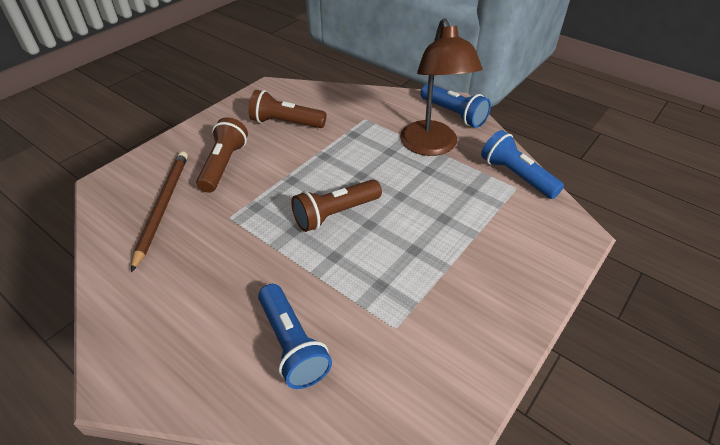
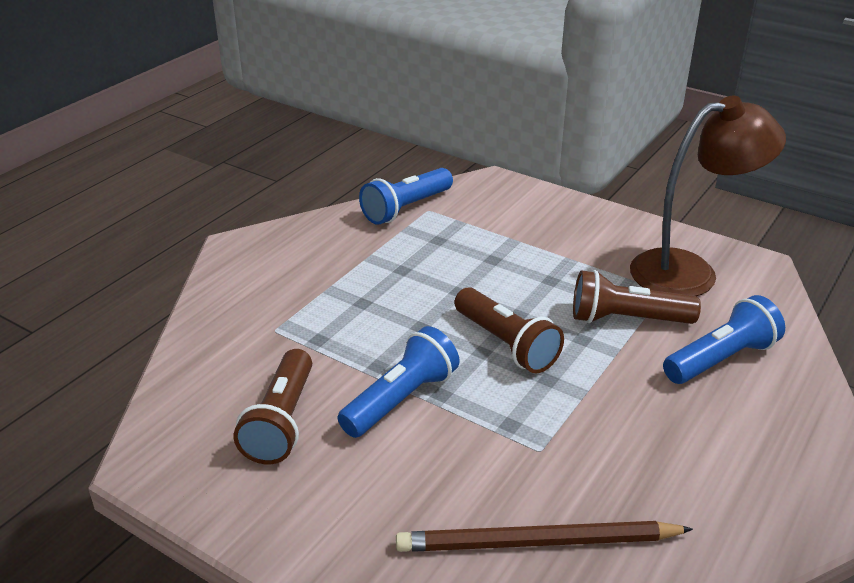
camera: 95 degrees left, 10 degrees down
brown flashlight [196,117,248,193] -> brown flashlight moved to [573,270,701,324]
brown lamp [400,18,482,156] -> brown lamp moved to [630,96,786,296]
blue flashlight [421,84,491,128] -> blue flashlight moved to [337,326,460,438]

